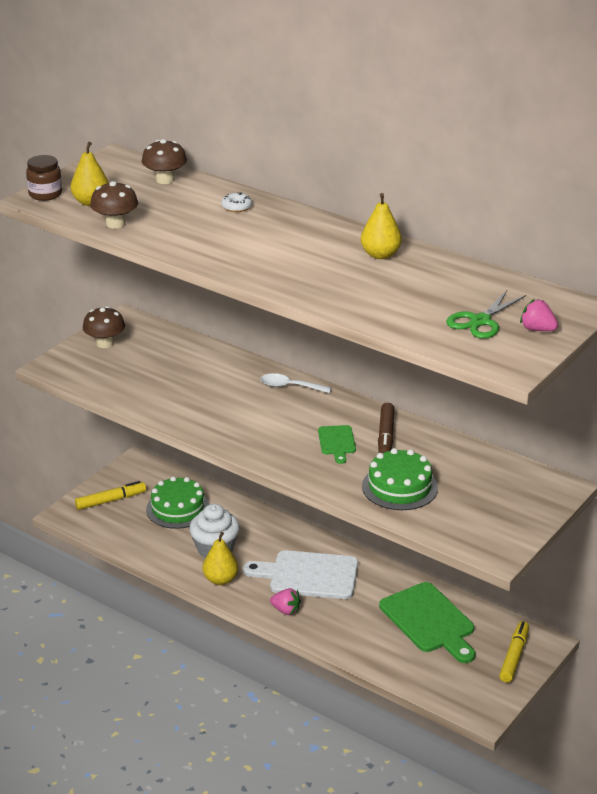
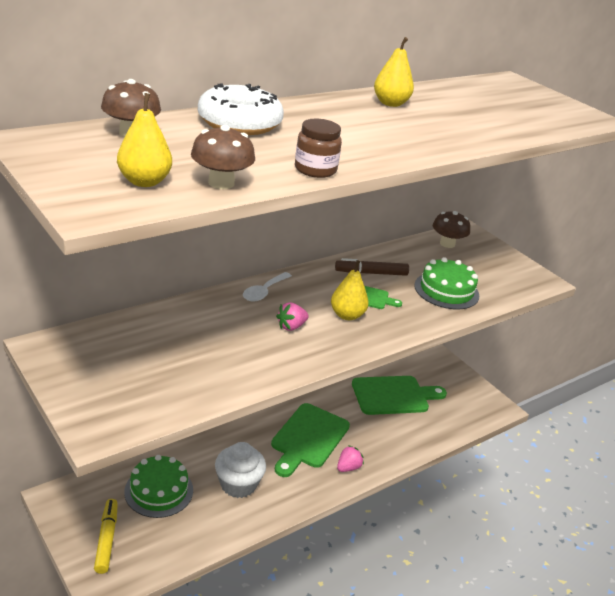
camera: 75 degrees left, 0 degrees up
brown jar [26,155,62,201] -> brown jar moved to [295,119,342,178]
brown mushroom [83,306,125,348] -> brown mushroom moved to [433,211,470,248]
yellow pear [203,532,238,585] -> yellow pear moved to [331,260,369,320]
white donut [221,192,252,212] -> white donut [198,84,284,135], size x2.42
white cutting board [243,550,358,599] -> green cutting board [271,403,350,477]
brown marker [378,403,395,453] -> brown marker turned 150 degrees clockwise [335,258,409,276]
green scissors [446,290,526,339] -> none
yellow marker [499,621,529,683] -> none
pink strawberry [520,299,558,331] -> pink strawberry moved to [276,302,309,331]

